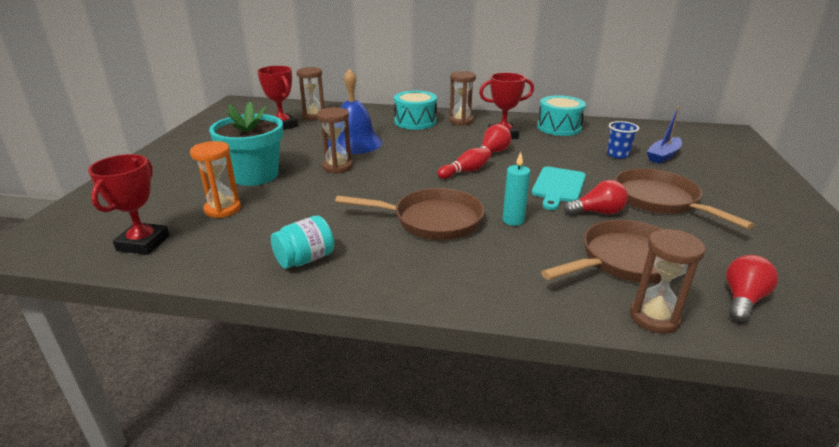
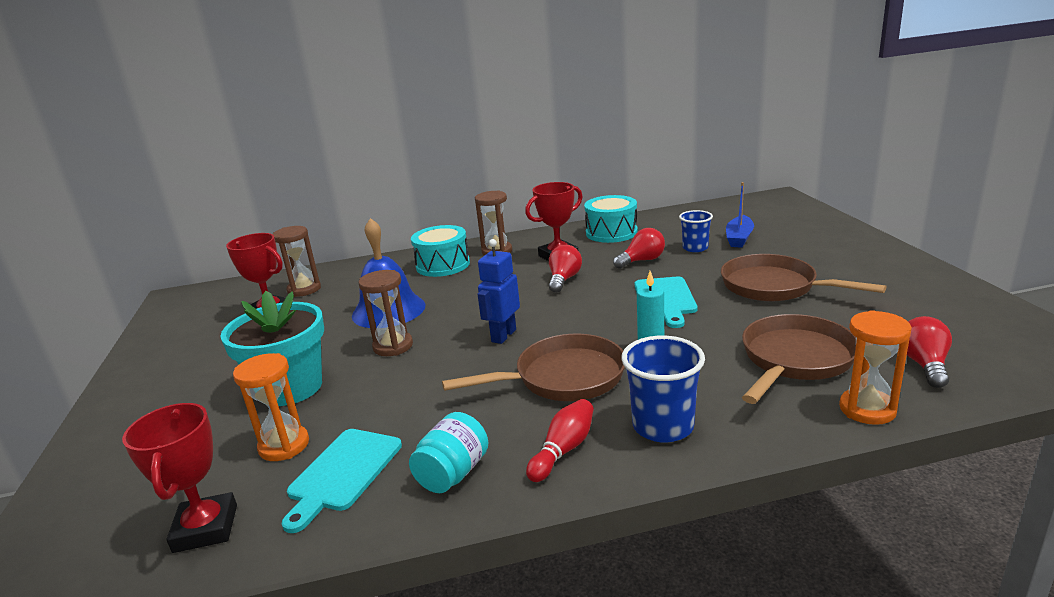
camera: 20 degrees left, 5 degrees down
red bowling pin [437,148,491,179] -> red bowling pin moved to [526,399,594,482]
red light bulb [564,180,628,215] -> red light bulb moved to [613,228,665,269]
brown hourglass [630,229,706,333] -> orange hourglass [839,310,912,425]
none -> turquoise cutting board [282,429,402,533]
none -> blue robot [477,239,520,344]
none -> blue cup [621,336,705,443]

